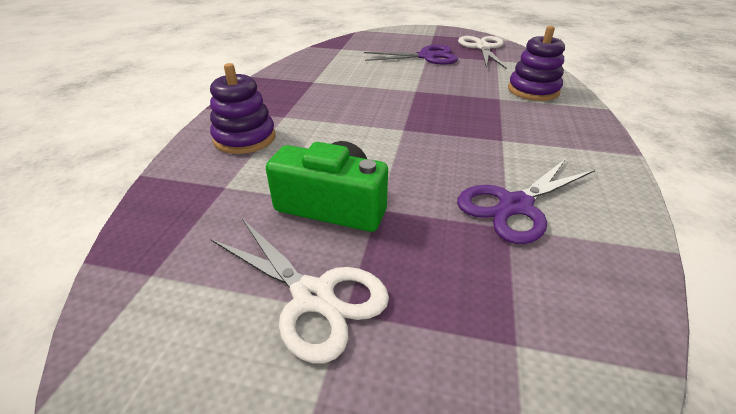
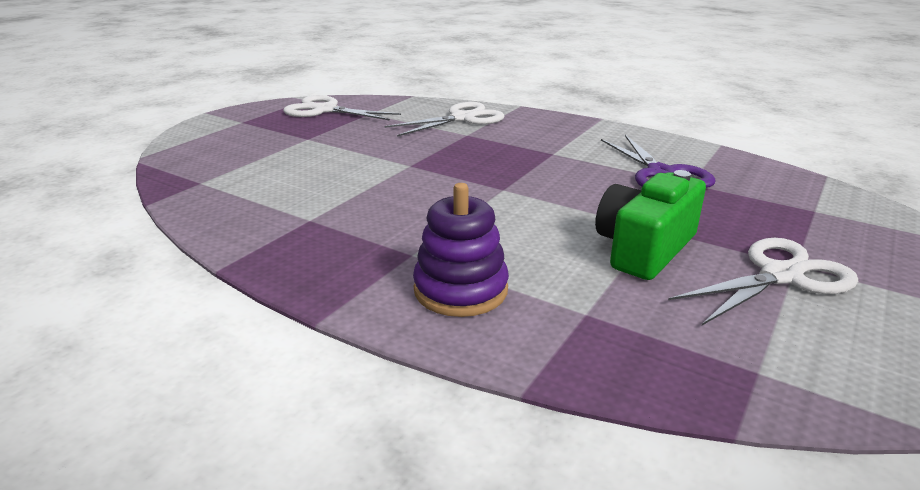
camera: 70 degrees left, 10 degrees down
purple scissors [364,45,458,65] -> none
purple stacking toy [508,26,565,101] -> white scissors [385,102,505,137]

